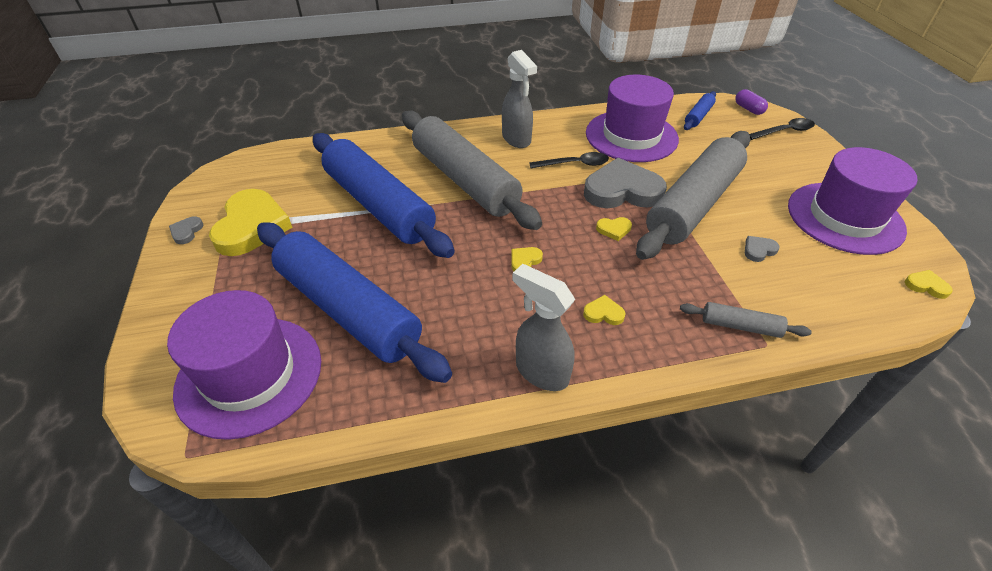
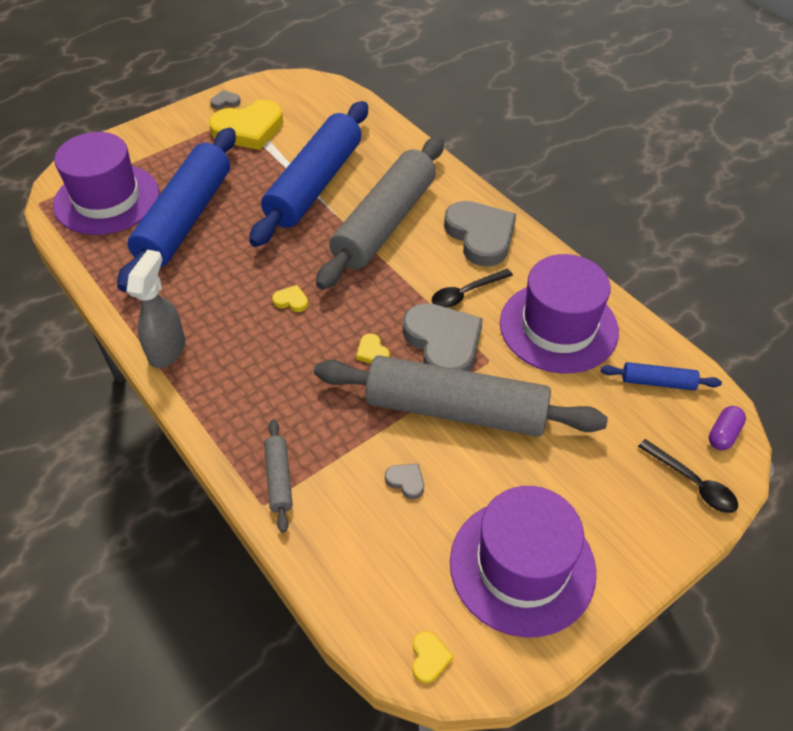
camera: 65 degrees right, 5 degrees up
grey spray bottle [502,50,537,148] -> grey heart [444,201,516,267]
black spoon [529,152,609,168] -> black spoon turned 90 degrees clockwise [432,269,513,308]
yellow heart [583,295,626,325] -> none

